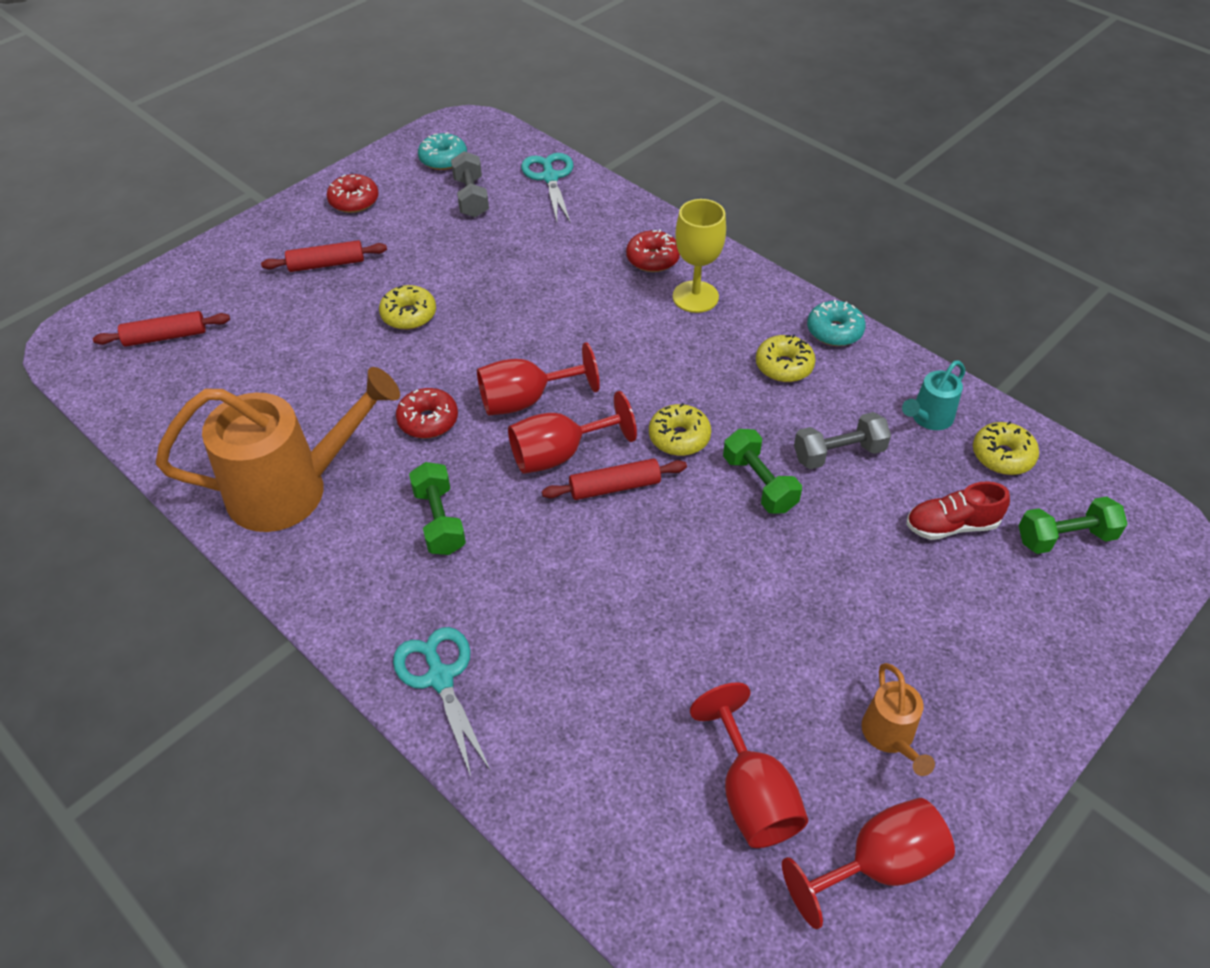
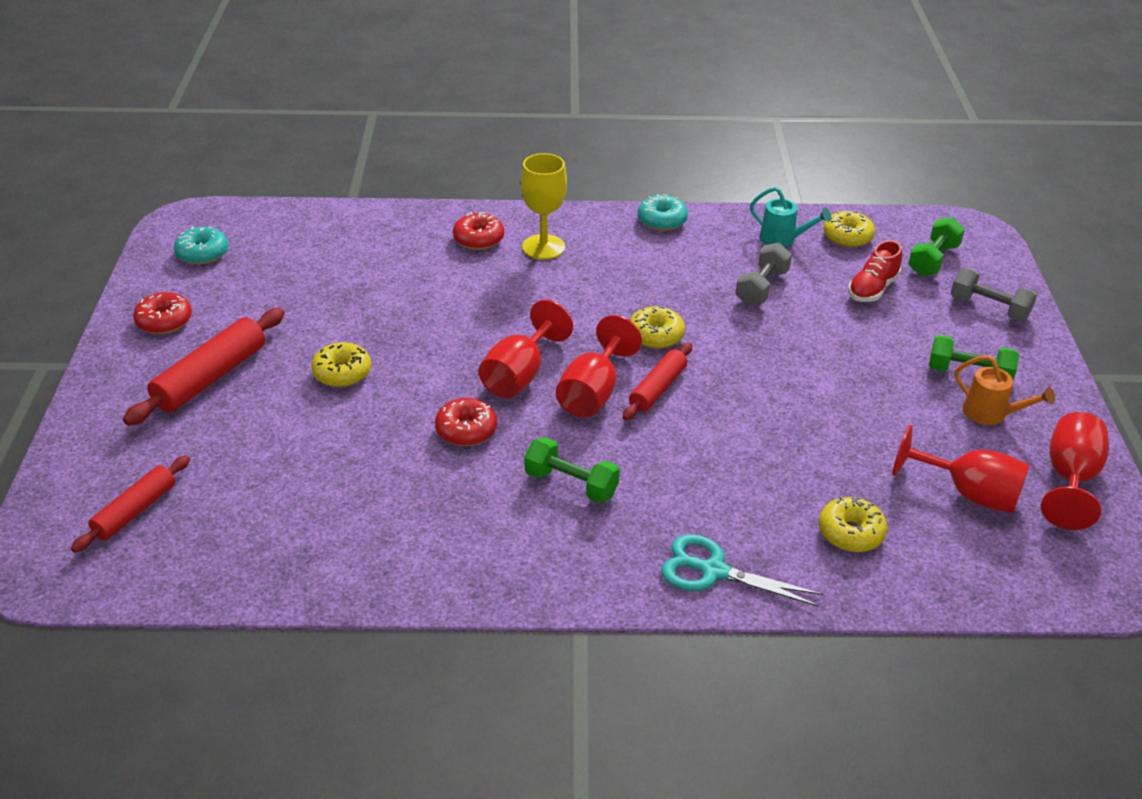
camera: 45 degrees left, 10 degrees down
orange watering can [156,367,400,532] -> none
red rolling pin [261,240,387,272] -> red rolling pin [123,308,285,426], size x1.55
grey dumbbell [451,151,489,218] -> grey dumbbell moved to [951,268,1037,321]
turquoise scissors [521,153,573,224] -> none
green dumbbell [723,429,802,514] -> green dumbbell moved to [929,335,1020,381]
yellow donut [756,334,816,382] -> yellow donut moved to [819,496,887,552]
turquoise watering can [902,360,965,430] -> turquoise watering can turned 60 degrees counterclockwise [750,187,831,247]

